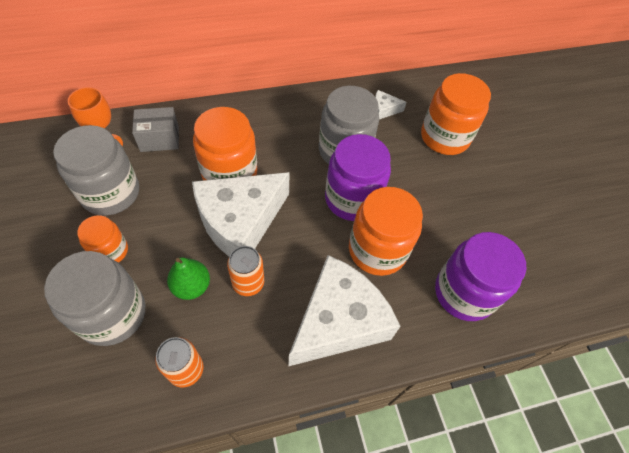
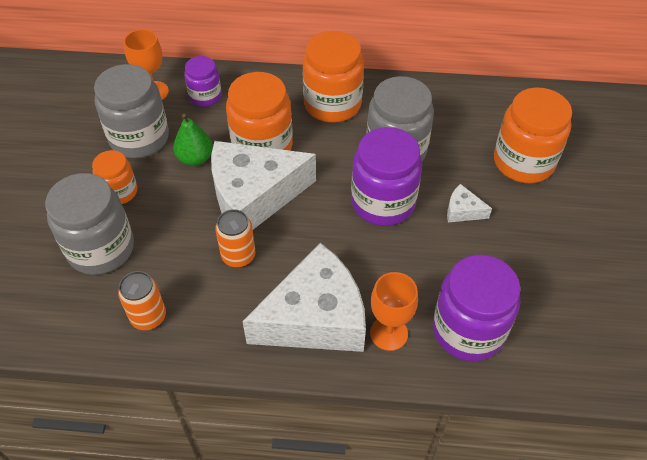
camera: 25 degrees right, 5 degrees down
grey box [132,107,179,152] -> purple jar [184,56,222,107]
green pear [167,257,210,300] -> green pear moved to [173,114,213,166]
orange jar [349,187,423,276] -> orange jar moved to [303,31,364,123]
white cheese [375,90,407,119] -> white cheese moved to [447,184,492,222]
none -> orange goblet [370,272,418,351]

